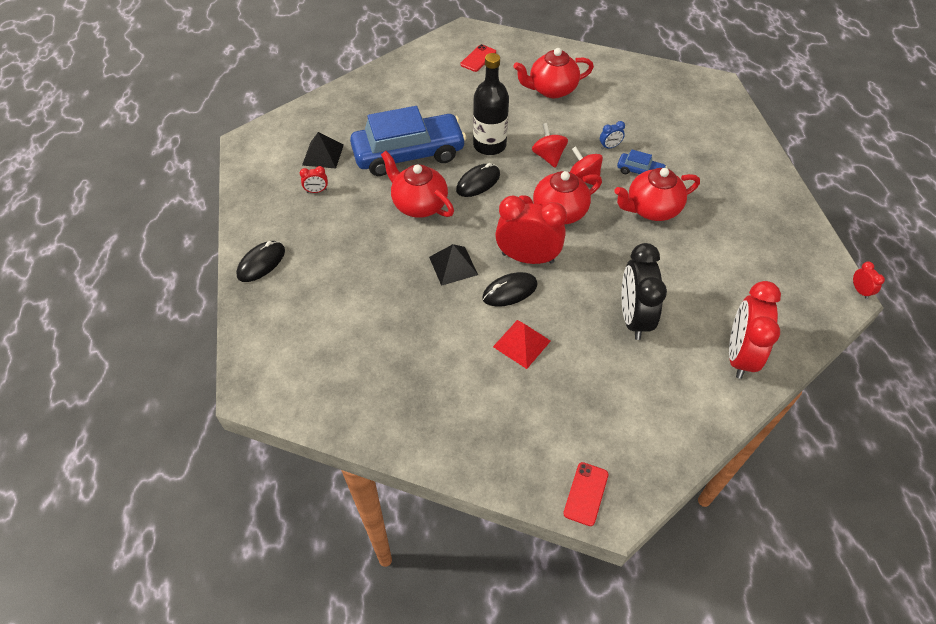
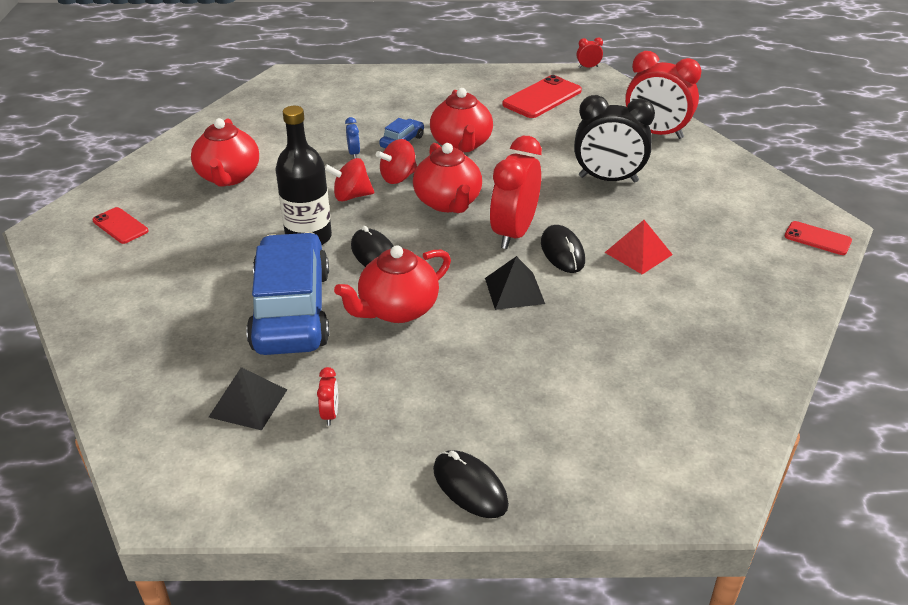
camera: 80 degrees left, 15 degrees down
none -> red phone [502,75,582,118]

